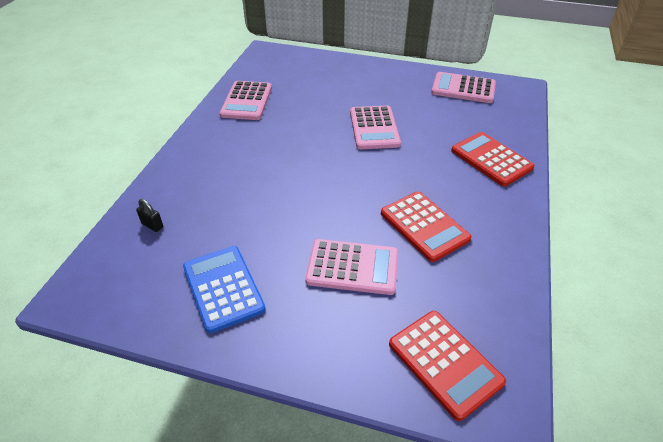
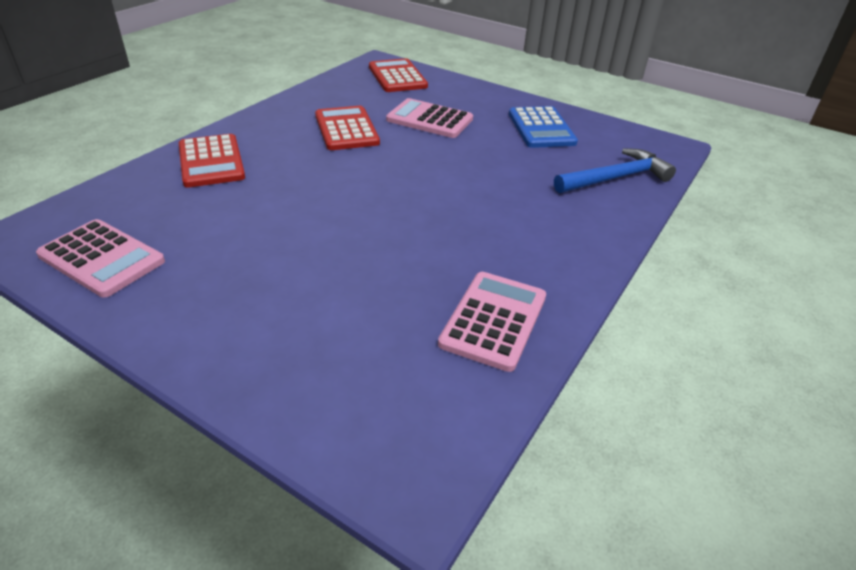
camera: 165 degrees left, 5 degrees down
black padlock [136,199,163,232] -> blue hammer [554,148,676,193]
pink calculator [350,106,401,149] -> none

